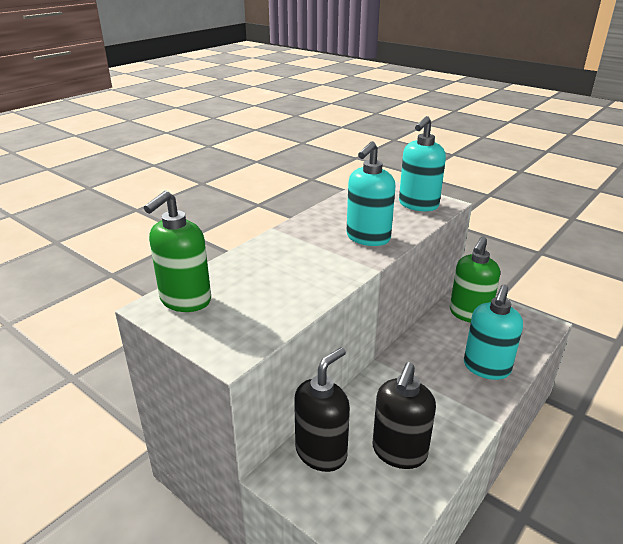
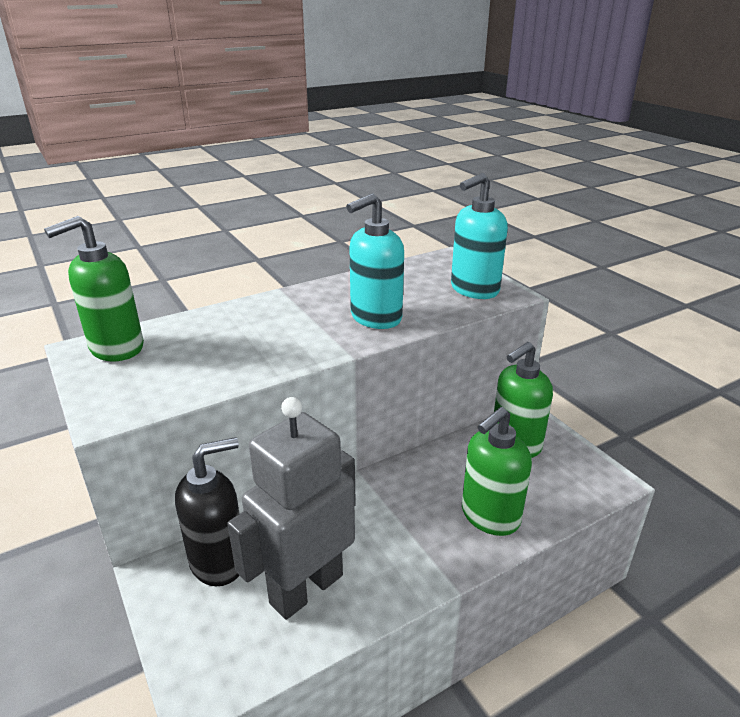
camera: 20 degrees right, 0 degrees up
black soap dispenser [373,362,436,469] -> grey robot [227,397,356,620]
turquoise soap dispenser [464,284,523,380] -> green soap dispenser [462,407,532,536]

